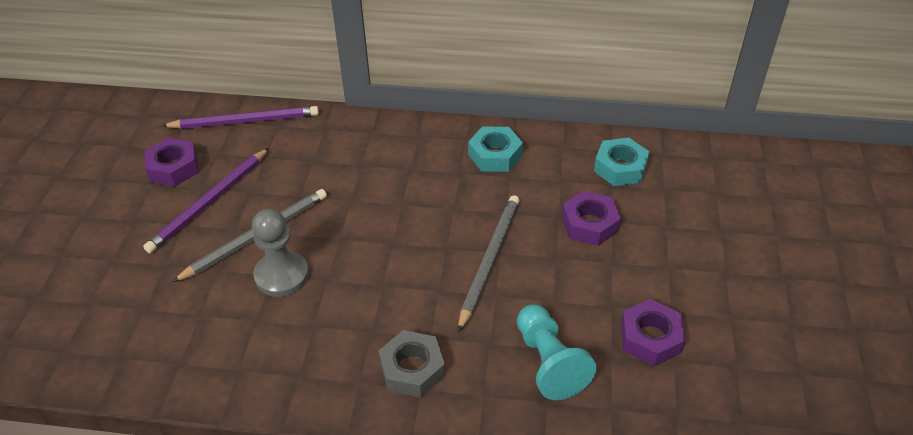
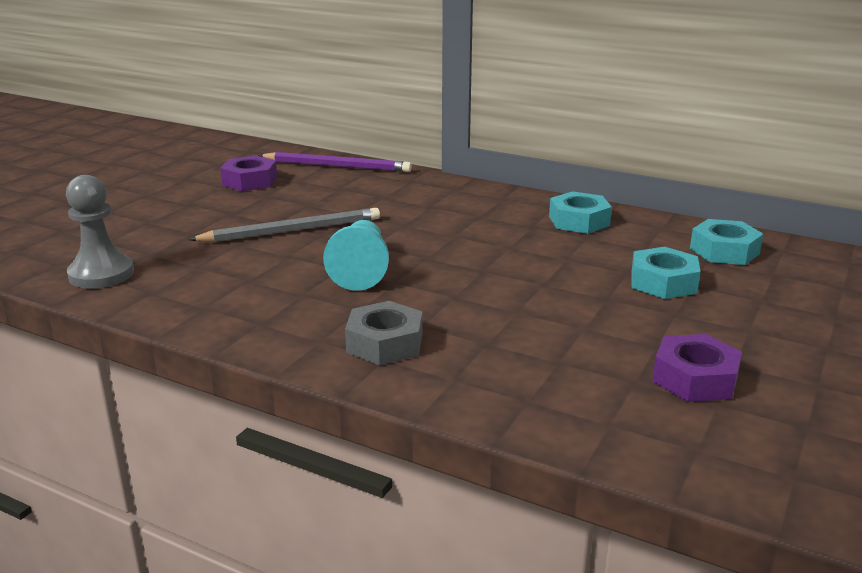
camera: 20 degrees right, 20 degrees down
purple pencil [143,148,269,253] -> none
grey pawn [252,209,309,297] -> grey pawn moved to [66,175,134,289]
grey pencil [458,195,520,332] -> none
turquoise pawn [517,304,596,400] -> turquoise pawn moved to [323,220,389,291]
purple nut [562,191,621,246] -> turquoise nut [631,247,701,299]

